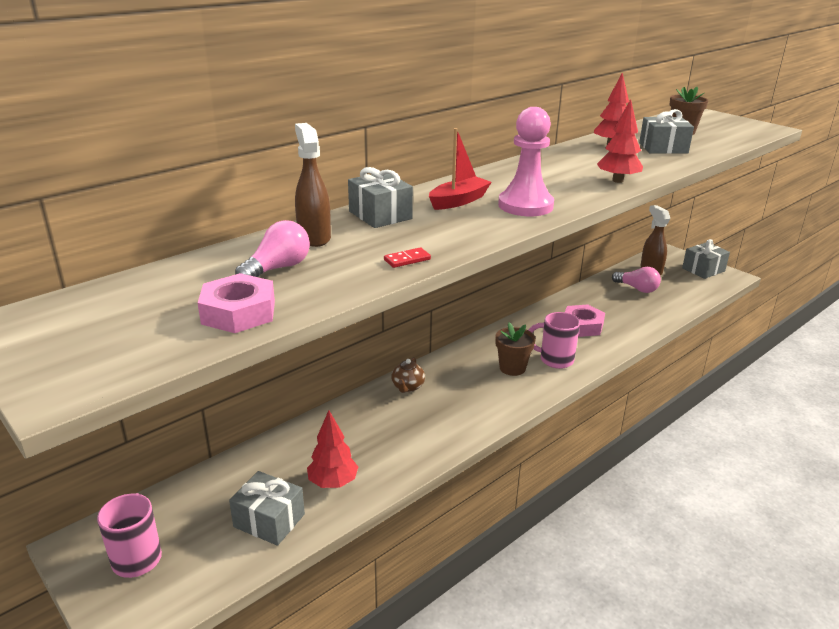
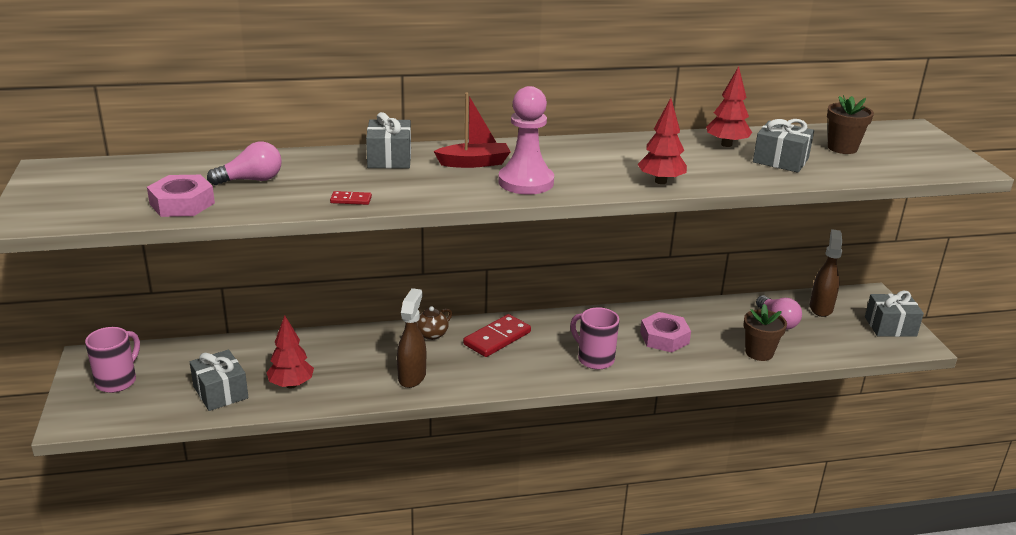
camera: 30 degrees right, 0 degrees up
brown spray bottle [295,123,331,247] -> brown spray bottle moved to [397,288,426,388]
brown flower pot [495,322,536,376] -> brown flower pot moved to [743,304,787,361]
none -> red domino [463,314,531,357]

